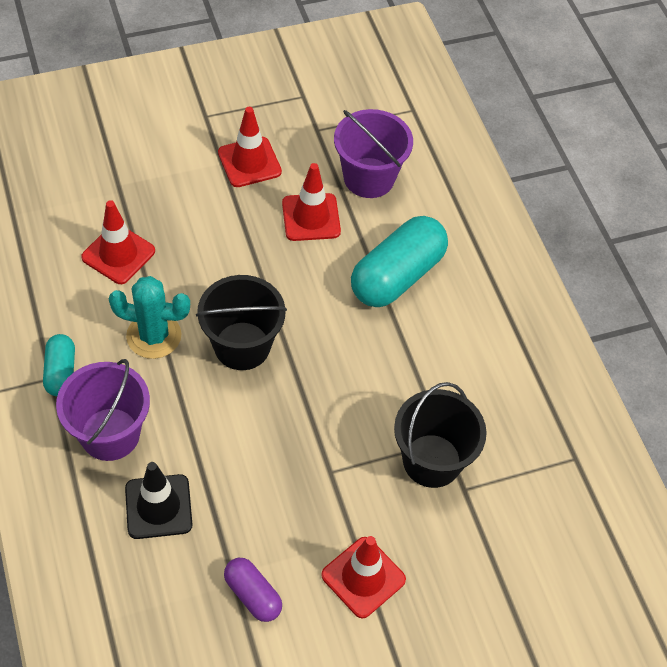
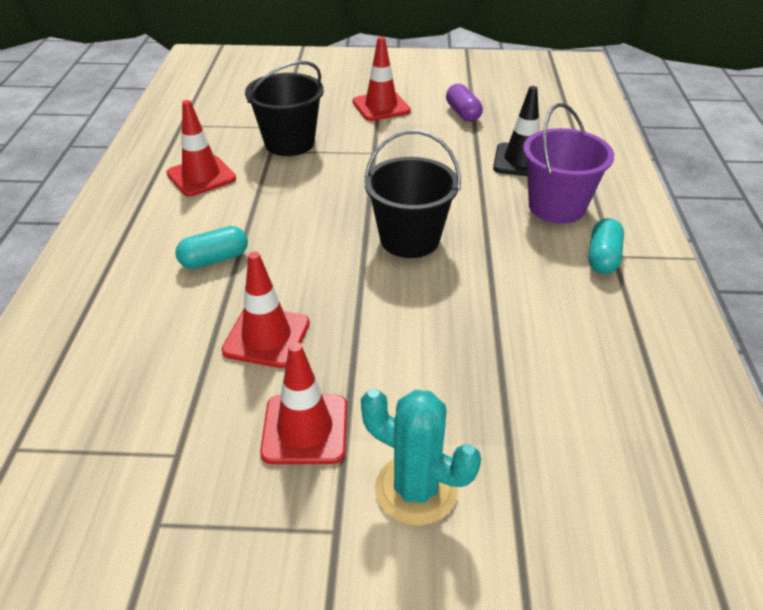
camera: 155 degrees left, 15 degrees down
red traffic cone [81,200,155,284] -> red traffic cone moved to [167,100,236,197]
turquoise cactus [109,276,190,359] -> turquoise cactus moved to [361,388,481,526]
purple bucket [334,109,413,198] -> none
turquoise capsule [351,216,448,307] -> turquoise capsule [175,226,248,269], size x0.53

